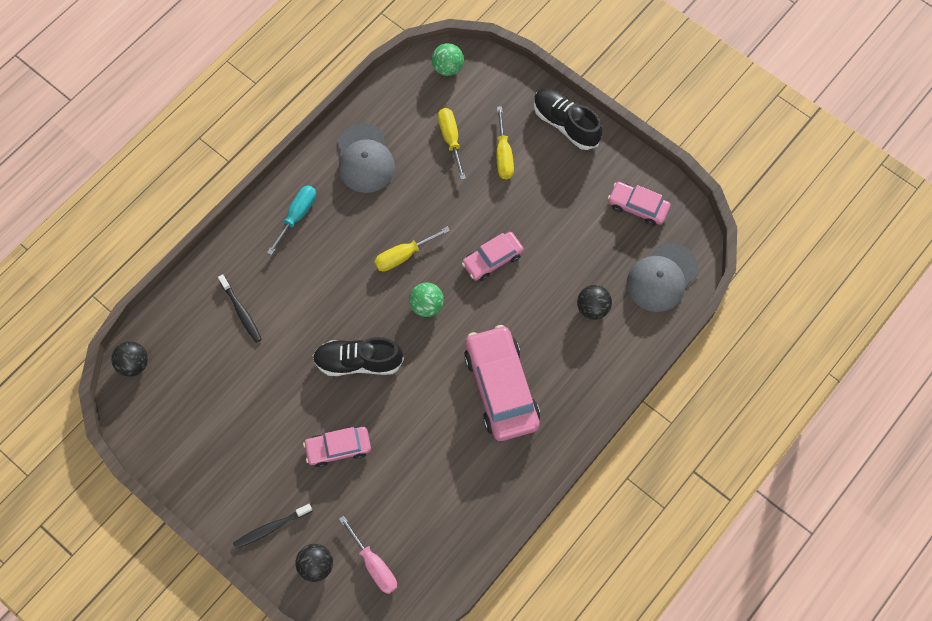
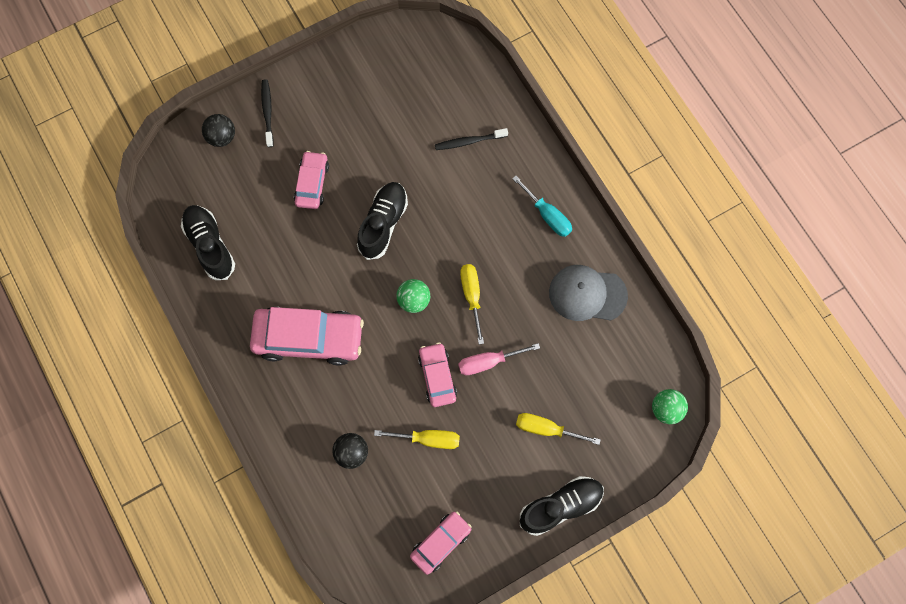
camera: 110 degrees right, 5 degrees up
black ball [111,341,148,377] -> none
pink screwdriver [339,516,397,594] -> pink screwdriver moved to [458,343,540,375]
yellow screwdriver [438,108,466,180] -> yellow screwdriver moved to [374,430,460,449]
grey cap [627,243,699,312] -> none
none -> black shoe [181,205,235,280]

